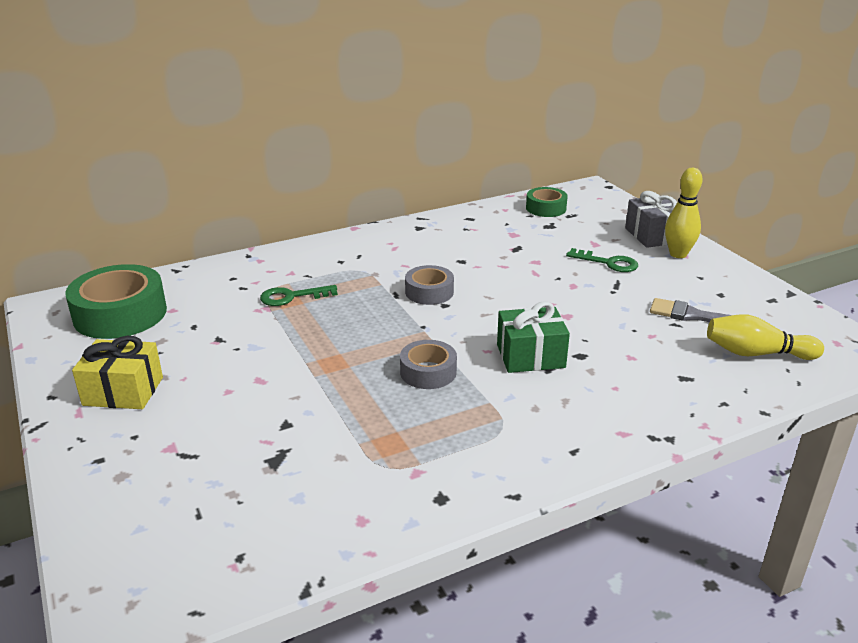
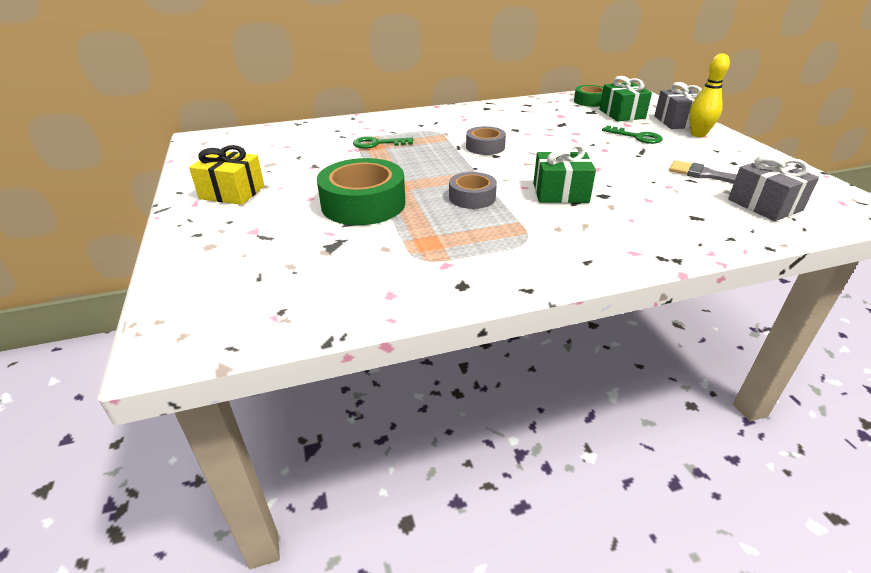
camera: 10 degrees right, 5 degrees up
green tape [65,264,167,339] -> green tape moved to [317,158,405,225]
yellow bowling pin [707,314,824,360] -> grey gift [728,155,819,221]
none -> green gift [599,76,652,121]

